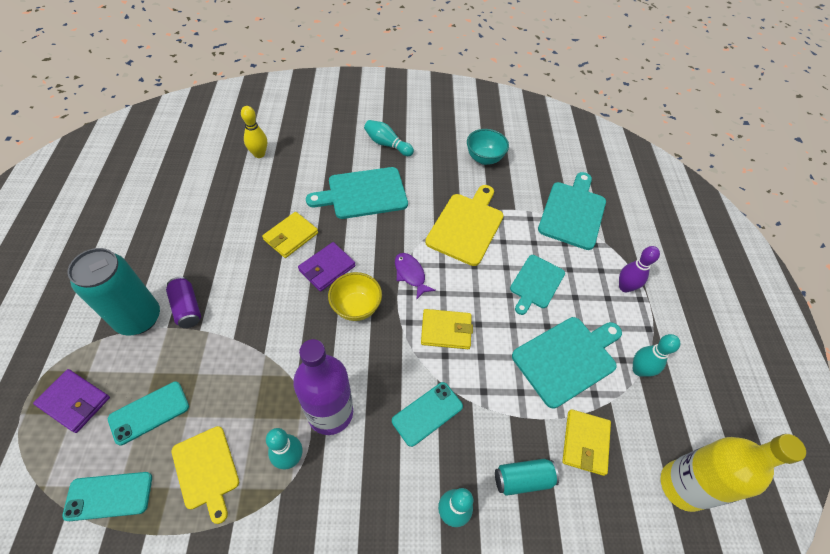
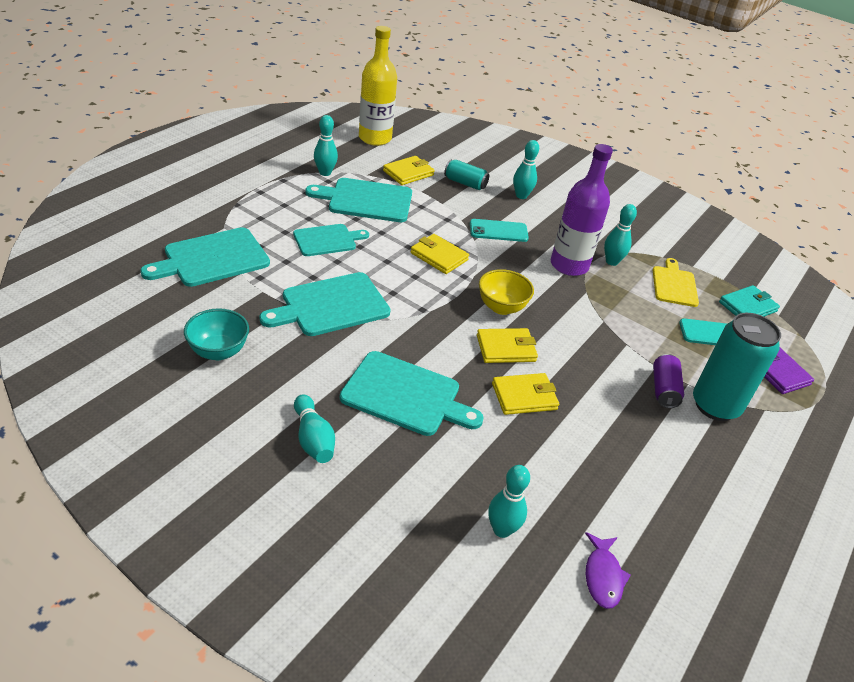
camera: 145 degrees left, 15 degrees down
turquoise phone [62,472,152,521] -> turquoise wallet [719,285,780,317]
yellow bowling pin [241,106,267,158] -> turquoise bowling pin [488,465,530,538]
purple wallet [298,242,356,291] -> yellow wallet [477,328,538,363]
purple fish [395,253,436,300] -> purple fish moved to [585,532,631,609]
yellow cutting board [425,185,504,266] -> turquoise cutting board [259,272,391,336]
purple bowling pin [619,246,660,292] -> none

